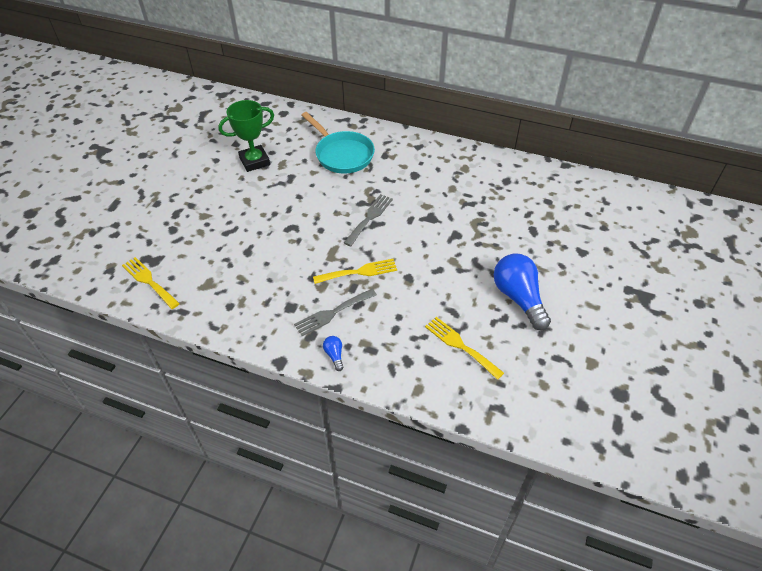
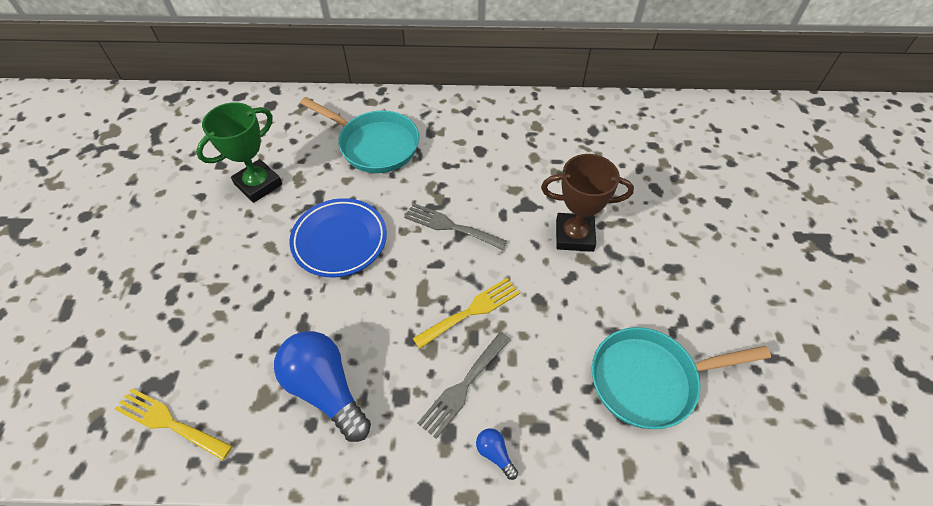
camera: 20 degrees left, 5 degrees up
grey fork [344,194,393,246] -> grey fork turned 75 degrees counterclockwise [404,203,507,250]
yellow fork [425,317,504,380] -> turquoise pan [592,327,771,429]
blue light bulb [494,253,551,330] -> blue light bulb moved to [274,331,371,442]
none -> blue plate [289,198,387,277]
none -> brown trophy [541,154,634,252]

